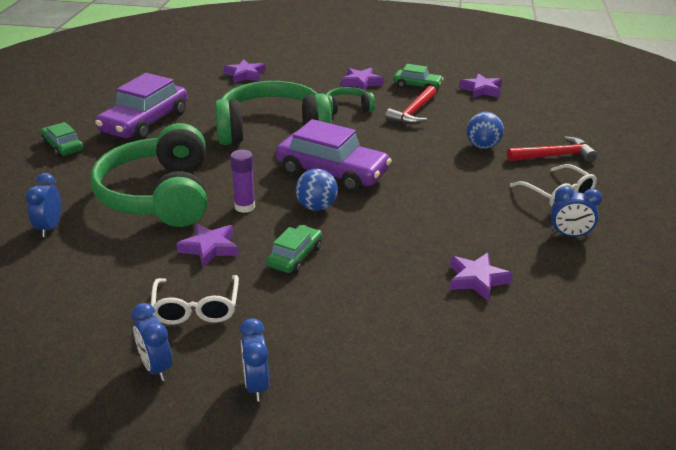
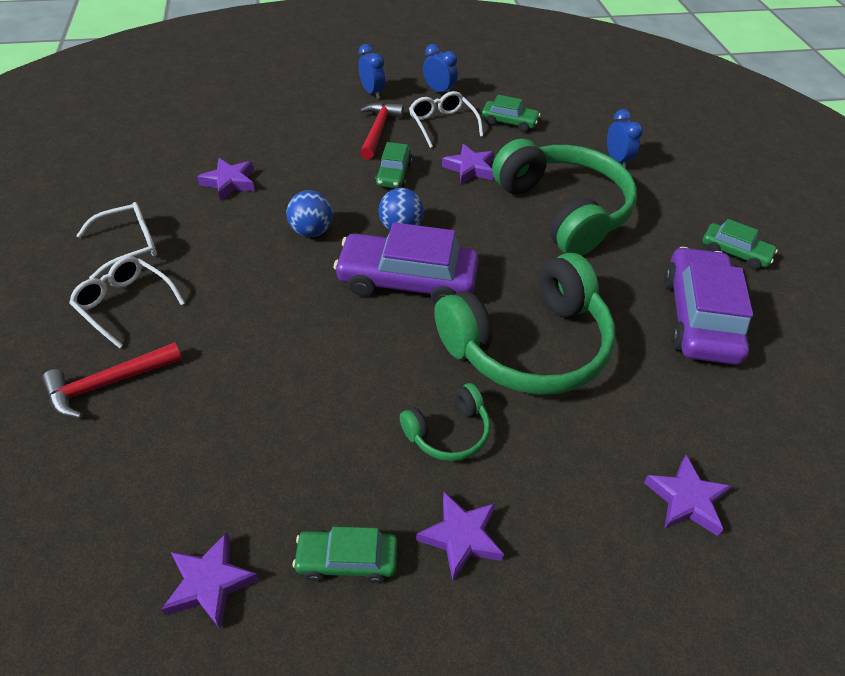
camera: 160 degrees right, 15 degrees up
purple glue stick [230,150,255,213] -> none
red hammer [385,86,437,124] -> red hammer moved to [359,102,404,160]
blue ball [466,112,504,149] -> blue ball moved to [287,190,333,237]
blue clock [551,186,602,238] -> white glasses [76,202,157,279]
none -> green car [482,95,540,132]

